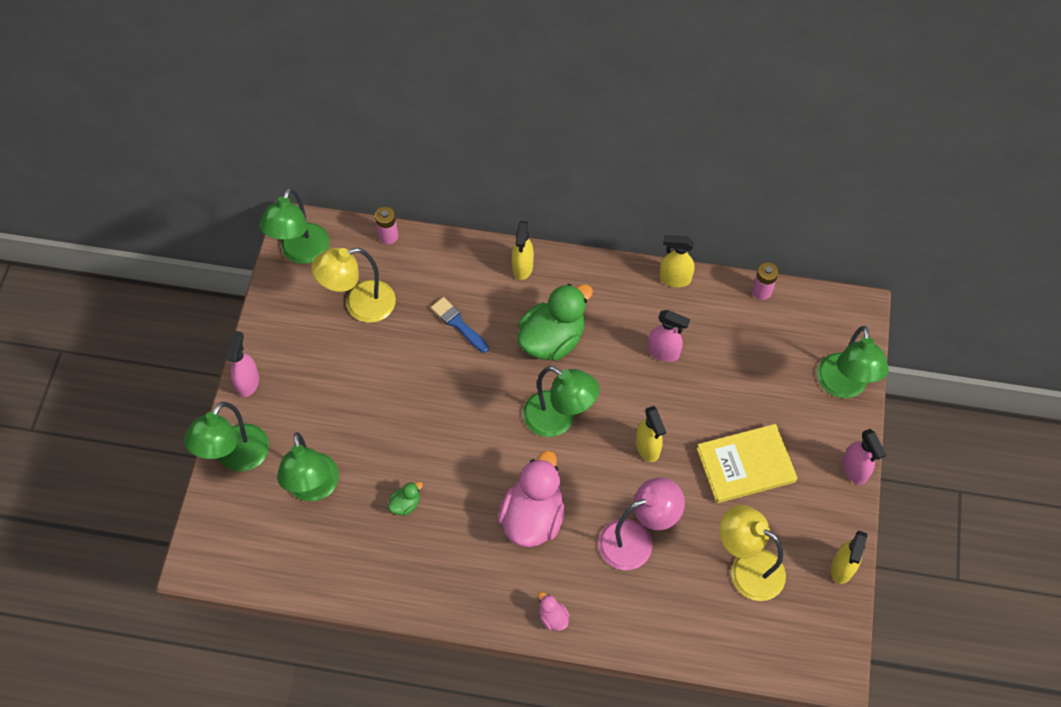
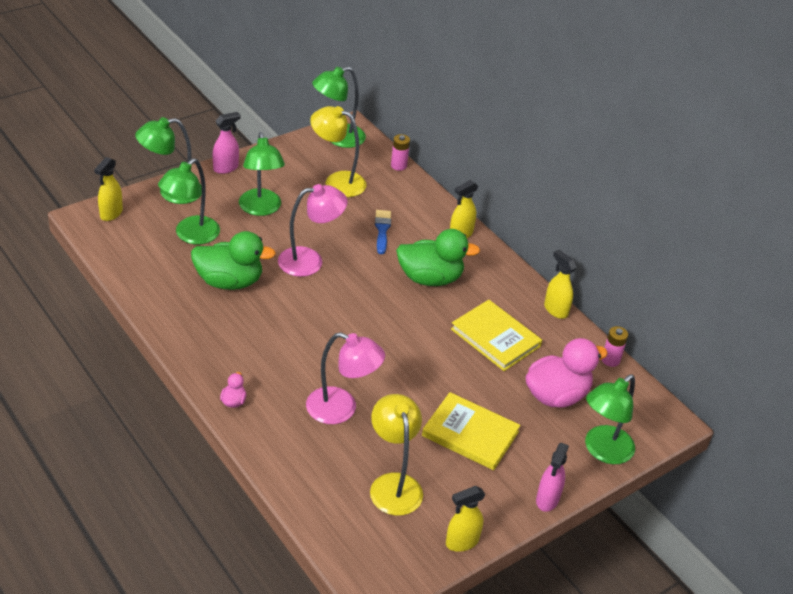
camera: 40 degrees right, 20 degrees down
green duck [388,482,423,516] -> green duck [191,231,276,290], size x2.35
pink duck [498,451,565,547] -> pink duck moved to [526,338,608,408]
green lamp [523,366,599,437] -> green lamp moved to [239,132,285,216]
yellow spray bottle [636,406,666,462] -> yellow spray bottle moved to [94,157,123,221]
pink spray bottle [648,310,690,362] -> yellow book [451,300,542,371]
none -> pink lamp [278,184,348,277]

